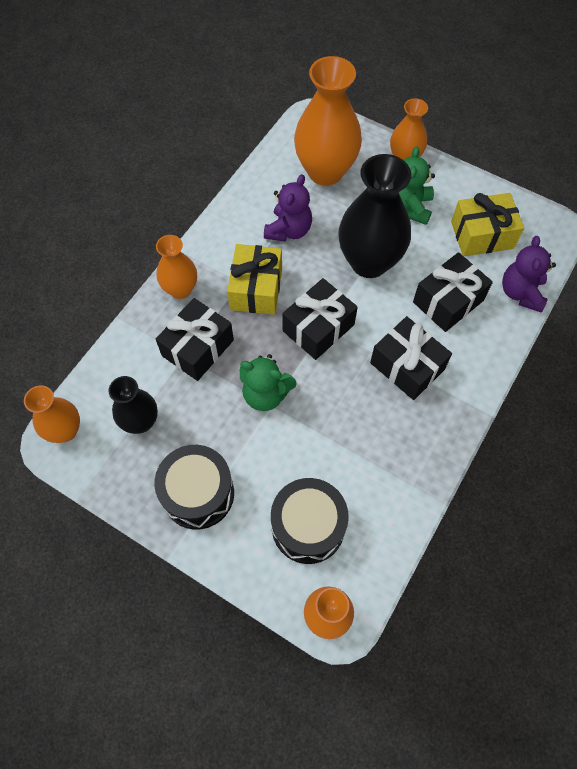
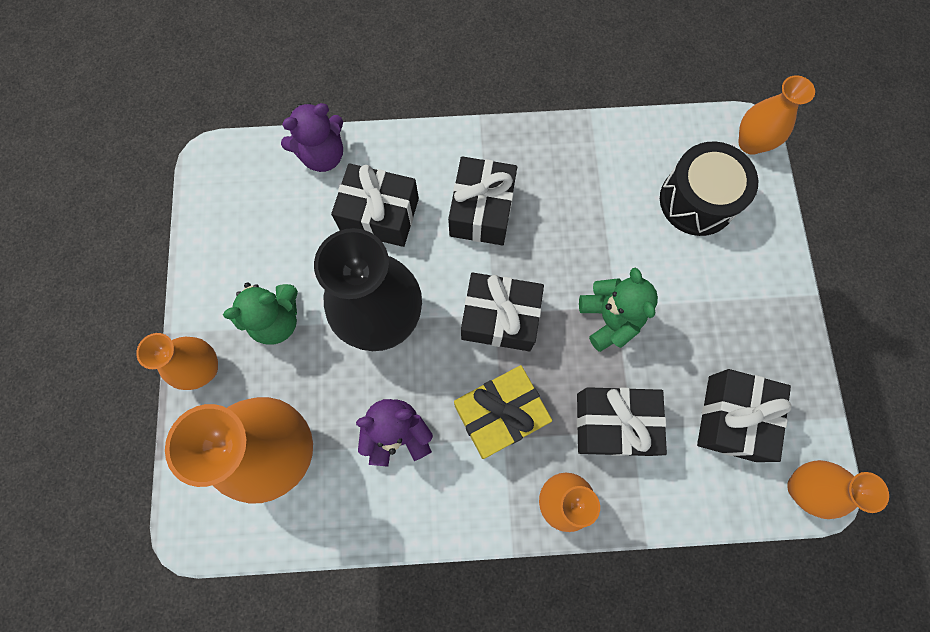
camera: 125 degrees left, 10 degrees up
black vase [109,376,158,434] -> black gift [697,369,792,462]
black drum [154,445,234,530] -> none
yellow gift [451,193,524,256] -> none

